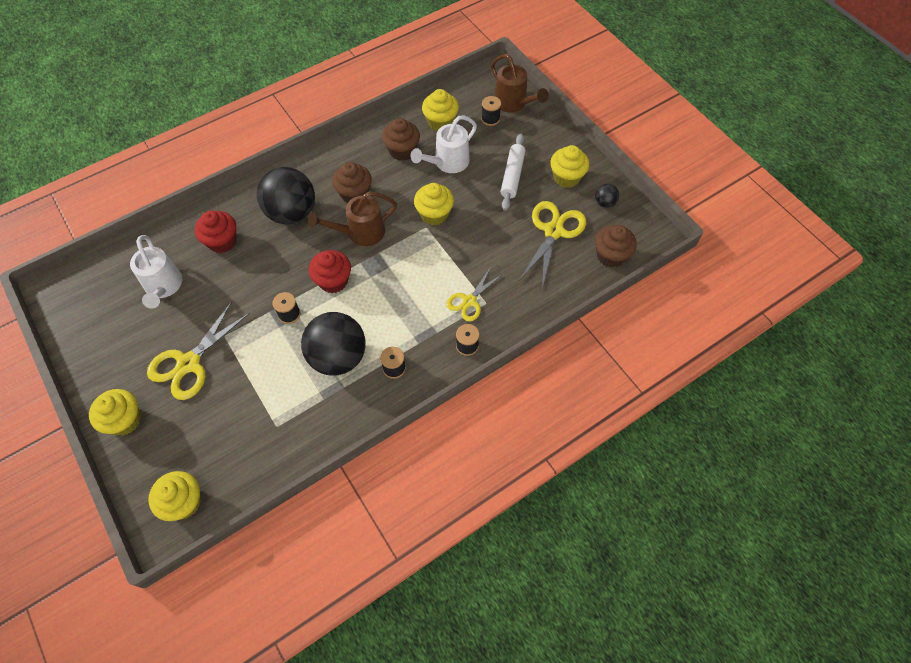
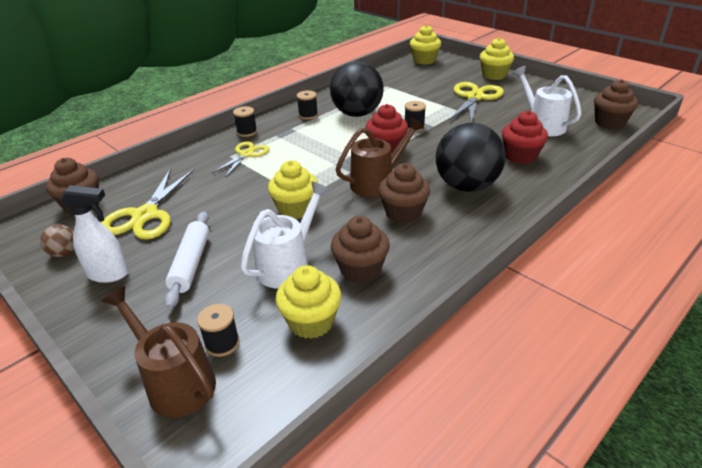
camera: 170 degrees right, 25 degrees down
yellow cupcake [550,145,589,188] -> white spray bottle [59,185,129,283]
black ball [595,184,619,208] -> brown ball [40,224,74,257]
none -> brown cupcake [594,79,638,129]

